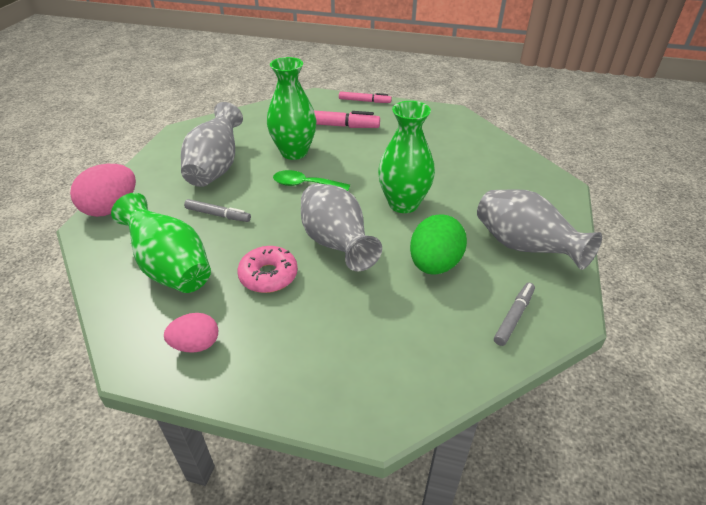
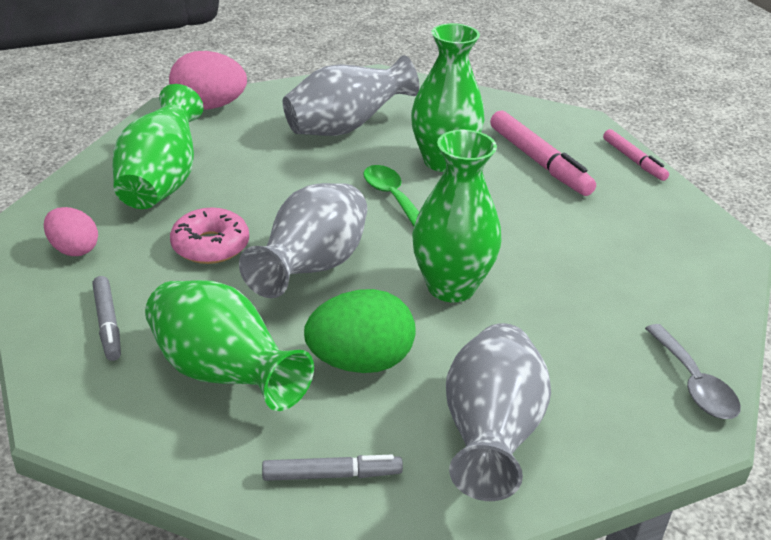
camera: 50 degrees right, 5 degrees down
grey marker [184,199,251,222] -> grey marker moved to [92,276,121,361]
none -> green vase [145,280,314,411]
none -> grey spoon [645,324,741,419]

